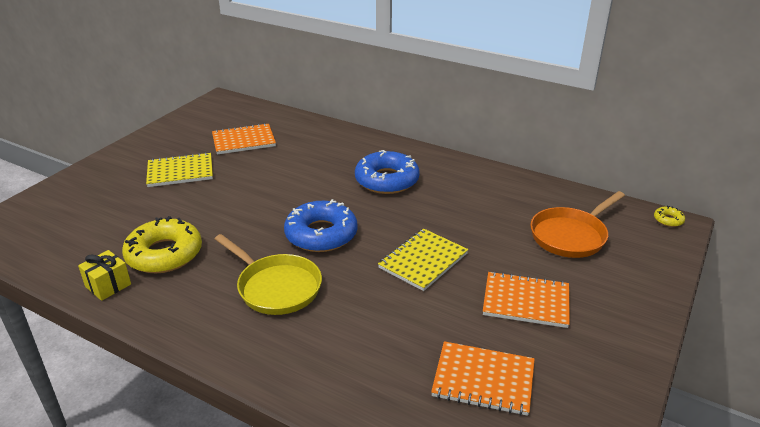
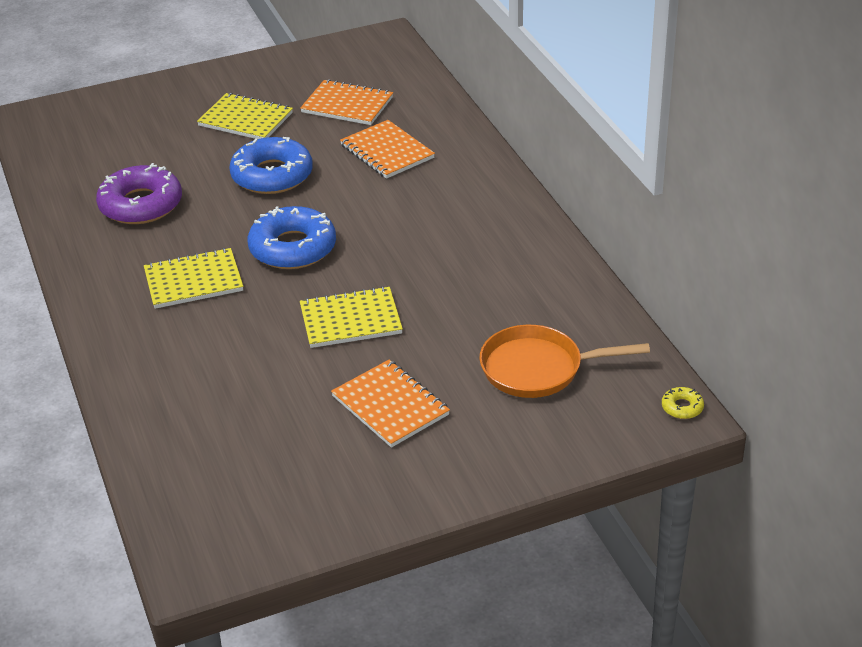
camera: 40 degrees right, 5 degrees up
yellow gift [78,250,131,301] -> none
yellow donut [122,216,202,273] -> purple donut [96,163,182,224]
yellow pan [215,234,322,315] -> yellow notebook [144,248,243,309]
blue donut [355,150,420,194] -> blue donut moved to [229,137,313,194]
orange notebook [431,341,535,416] -> orange notebook moved to [340,120,435,179]

